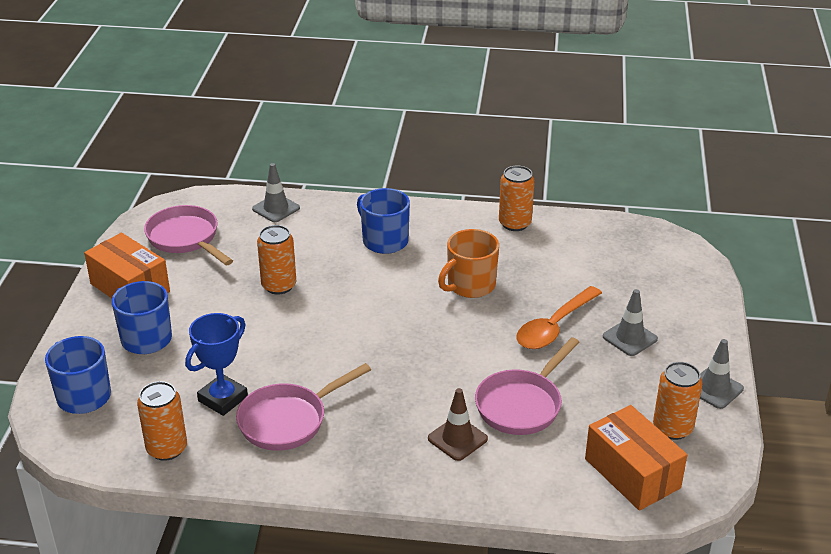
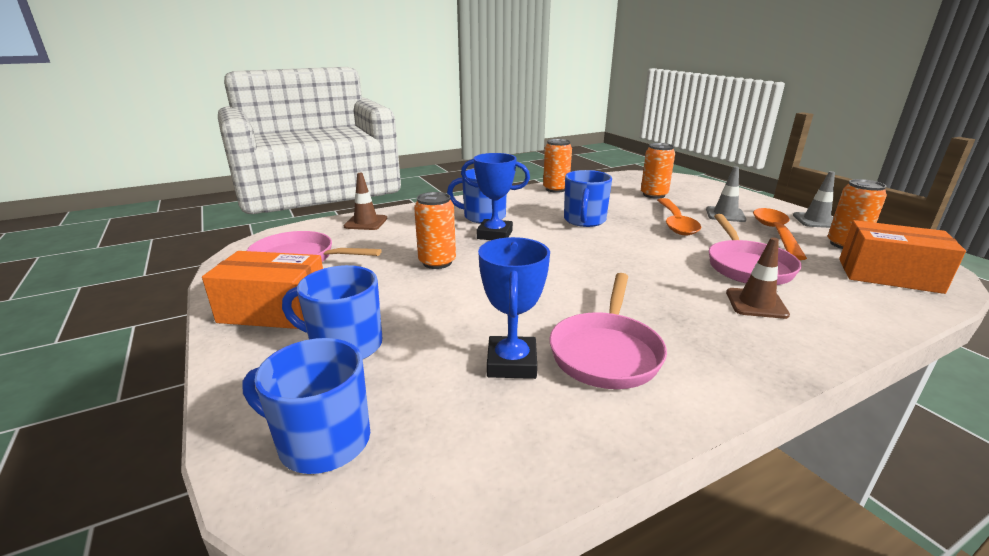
camera: 35 degrees left, 10 degrees down
orange can [137,381,187,461] -> orange can moved to [641,143,675,199]
grey traffic cone [252,163,300,222] -> brown traffic cone [344,173,387,230]
orange mug [438,229,499,298] -> blue mug [564,170,612,227]
none -> blue trophy [461,153,530,240]
none -> orange spoon [753,208,807,260]

